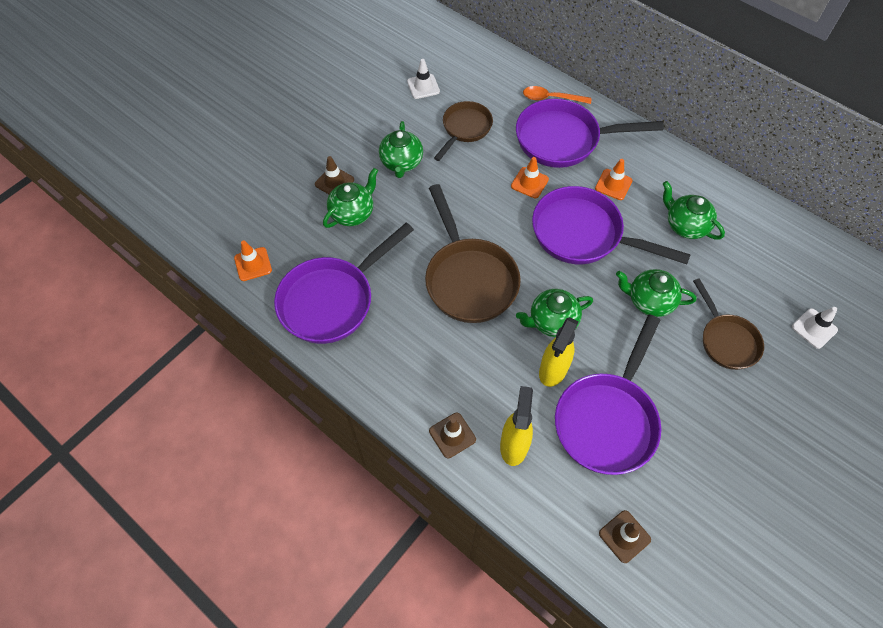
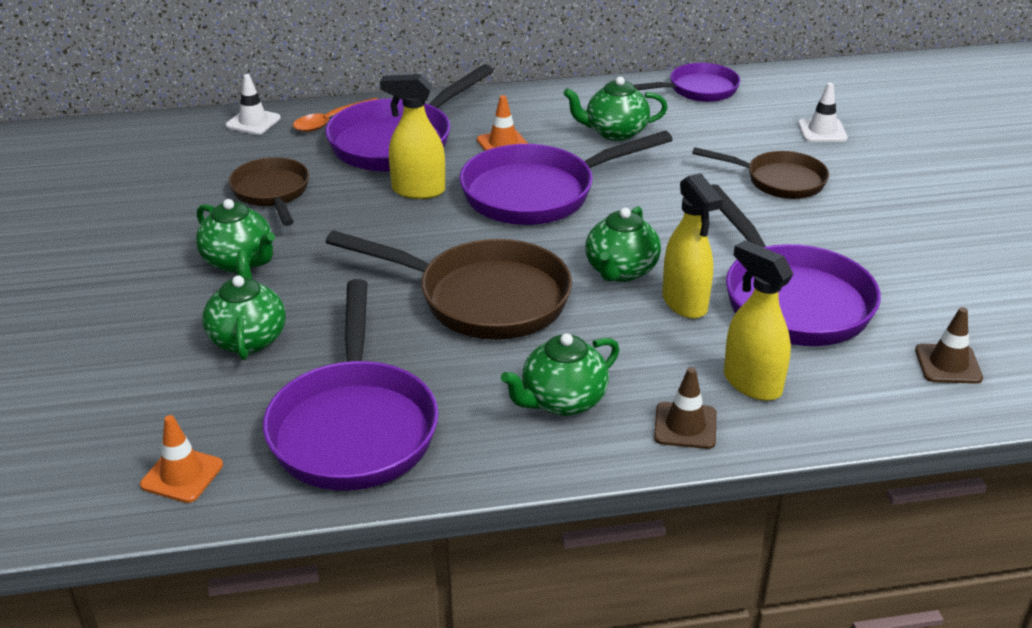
camera: 50 degrees left, 25 degrees down
brown traffic cone [315,156,354,194] -> none
white traffic cone [407,59,440,99] -> white traffic cone moved to [226,74,281,135]
orange traffic cone [511,157,549,198] -> yellow spray bottle [380,74,445,199]
green teapot [616,269,696,317] -> green teapot moved to [501,333,619,416]
none -> purple pan [634,63,740,102]

